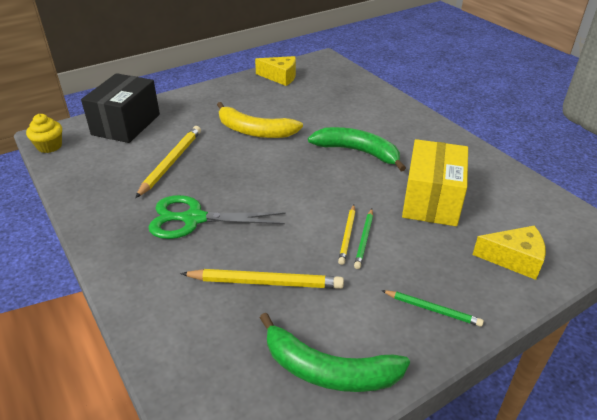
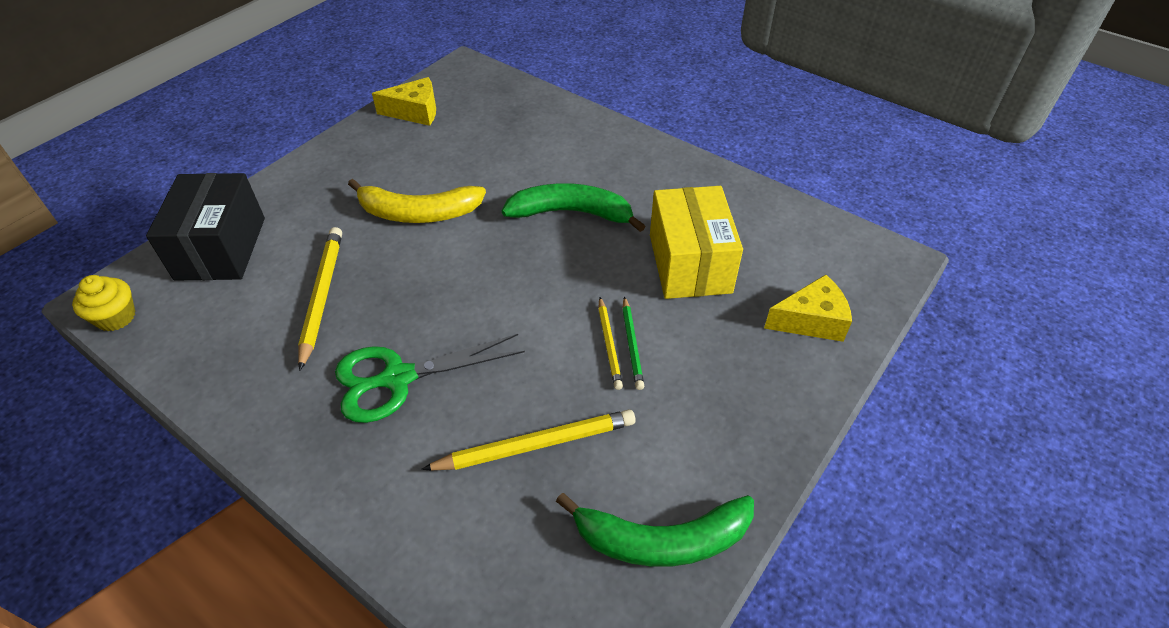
camera: 20 degrees left, 10 degrees up
green pencil [381,290,484,327] -> none

